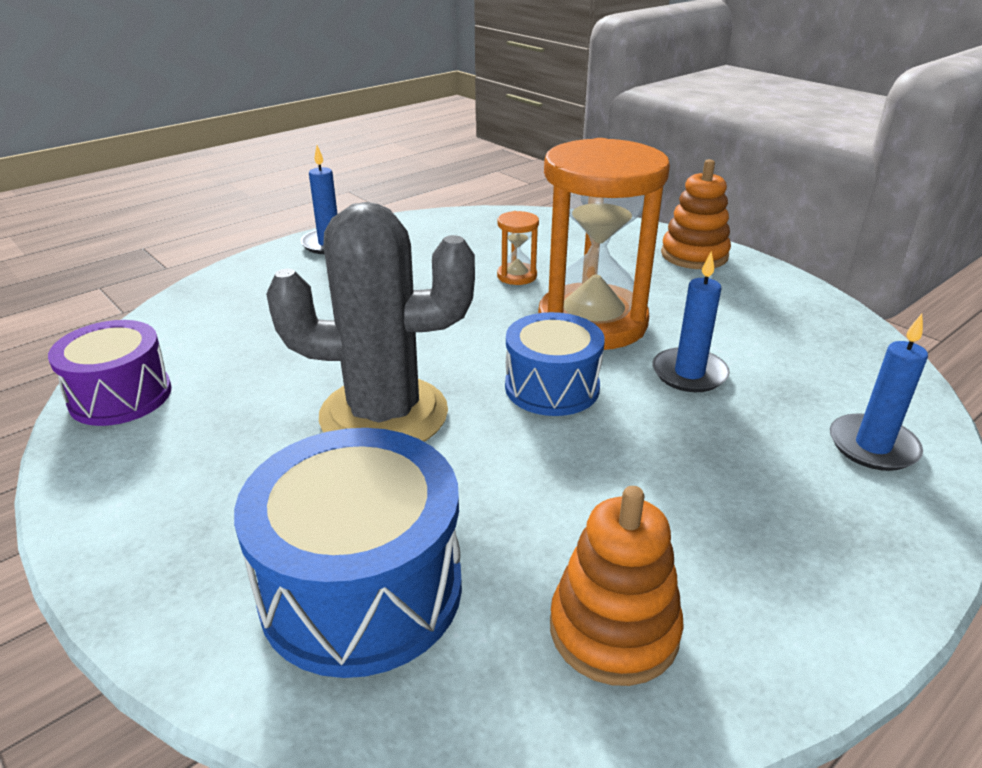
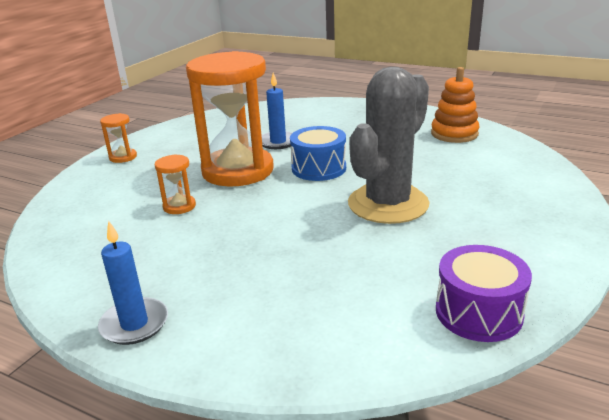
camera: 110 degrees left, 5 degrees down
blue drum [234,428,462,678] -> none
grey cactus [266,202,475,442] -> grey cactus turned 60 degrees clockwise [348,67,430,224]
orange stacking toy [661,159,731,269] -> orange hourglass [100,113,137,163]
blue candle [830,314,928,471] -> none

